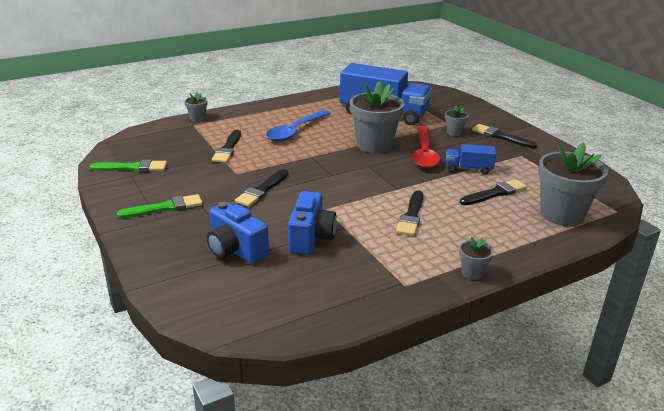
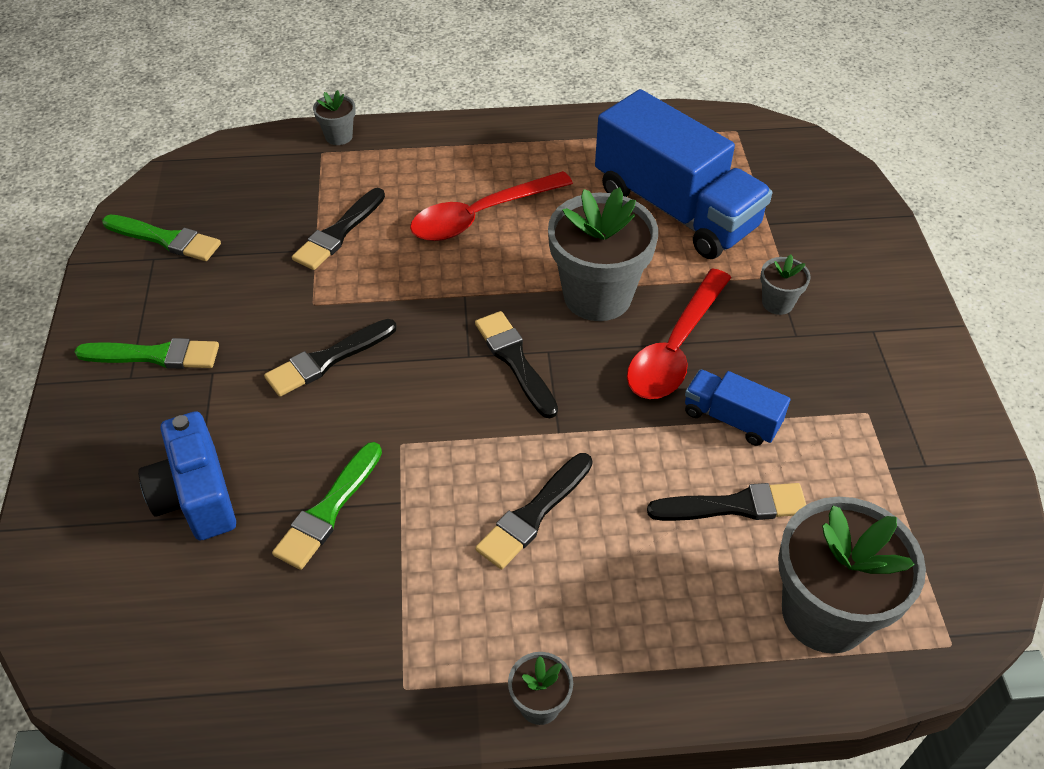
camera: 25 degrees right, 20 degrees up
blue spoon [266,110,331,142] -> red spoon [410,171,573,241]
blue camera [288,191,337,255] -> green brush [272,442,382,570]
black brush [472,124,537,148] -> black brush moved to [475,311,558,418]

